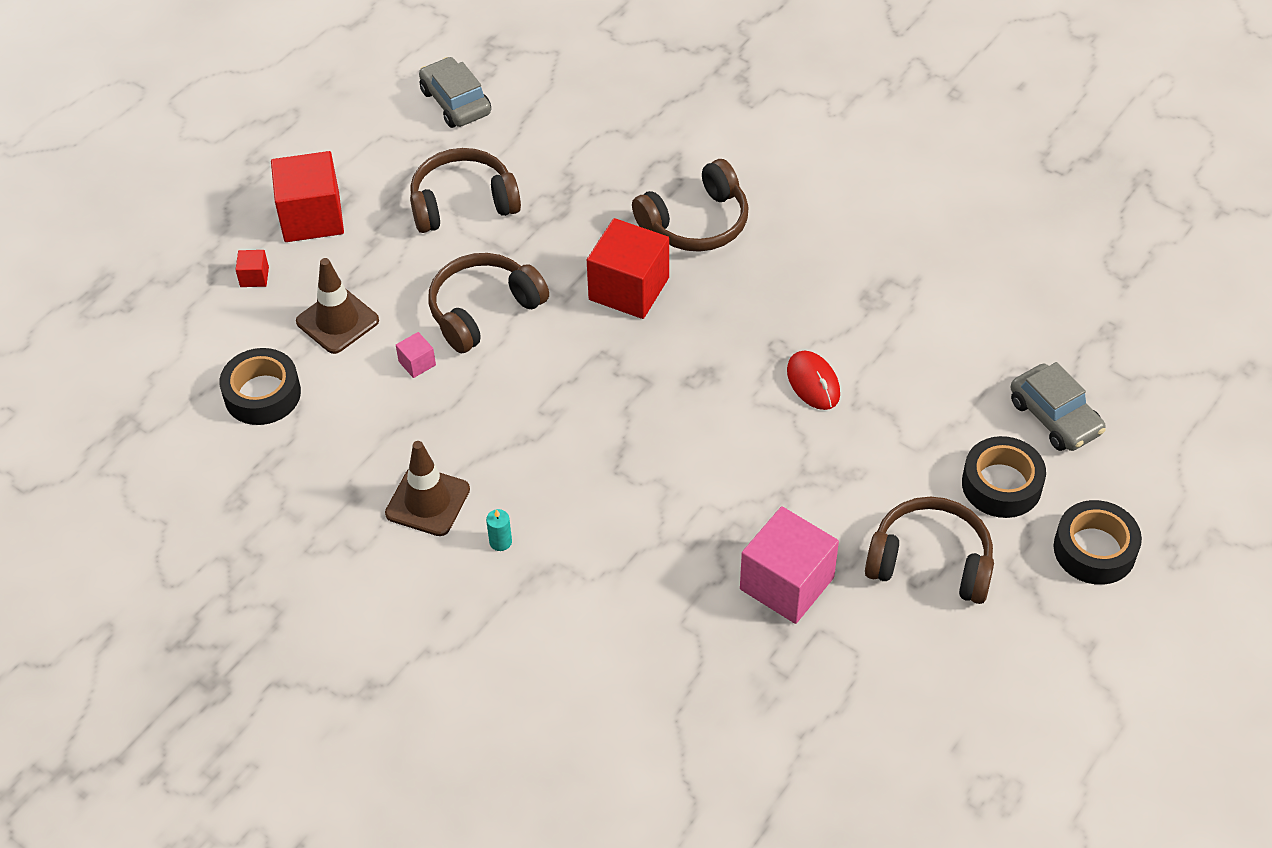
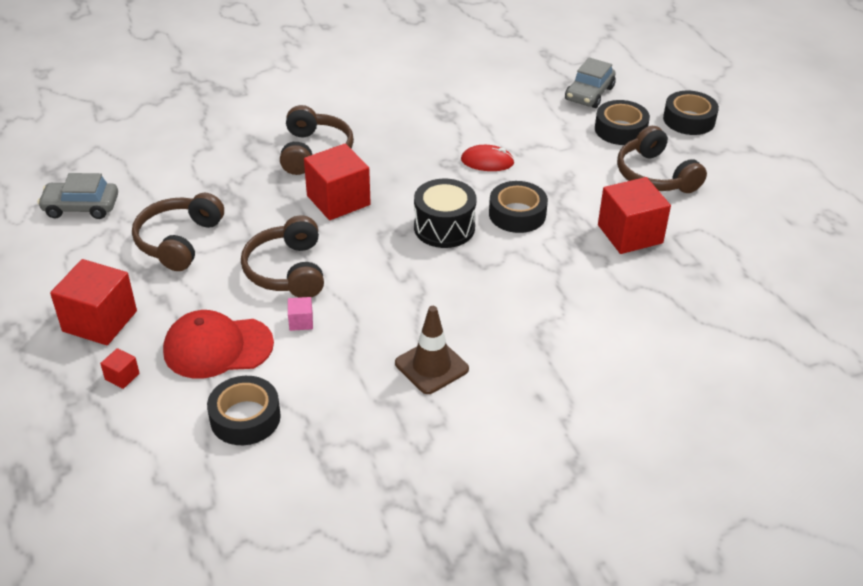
camera: 60 degrees left, 10 degrees down
brown traffic cone [296,258,379,354] -> red cap [163,310,274,379]
turquoise candle [486,509,512,551] -> none
pink cube [740,506,839,624] -> red cube [598,177,671,254]
brown headphones [865,497,994,604] -> brown headphones turned 75 degrees counterclockwise [617,126,707,193]
grey car [1011,362,1106,451] -> grey car turned 120 degrees clockwise [565,57,616,108]
none -> black drum [414,179,477,248]
none -> black tape [489,181,548,233]

